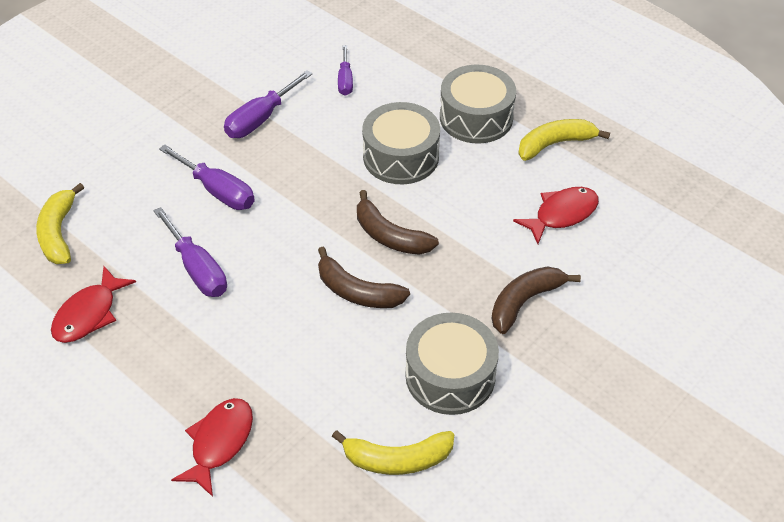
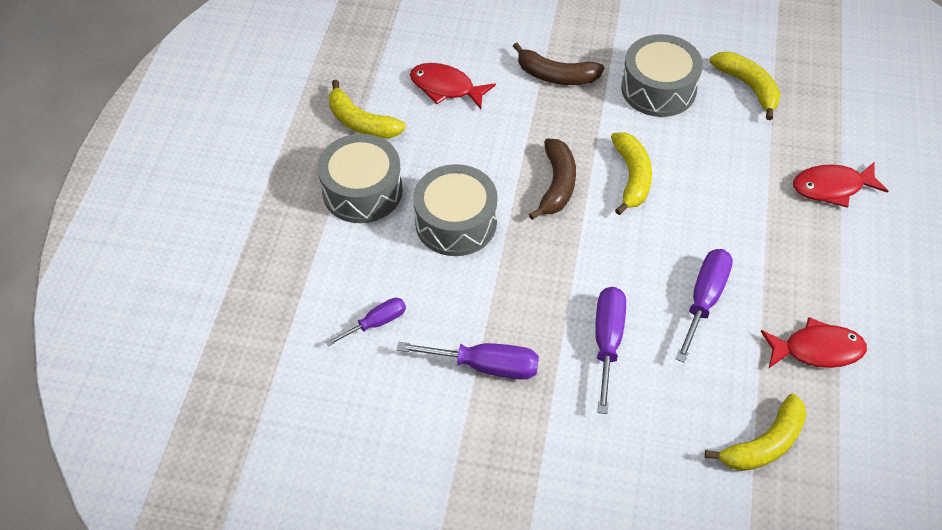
camera: 120 degrees left, 5 degrees up
brown banana [318,247,410,308] -> yellow banana [611,132,652,215]

